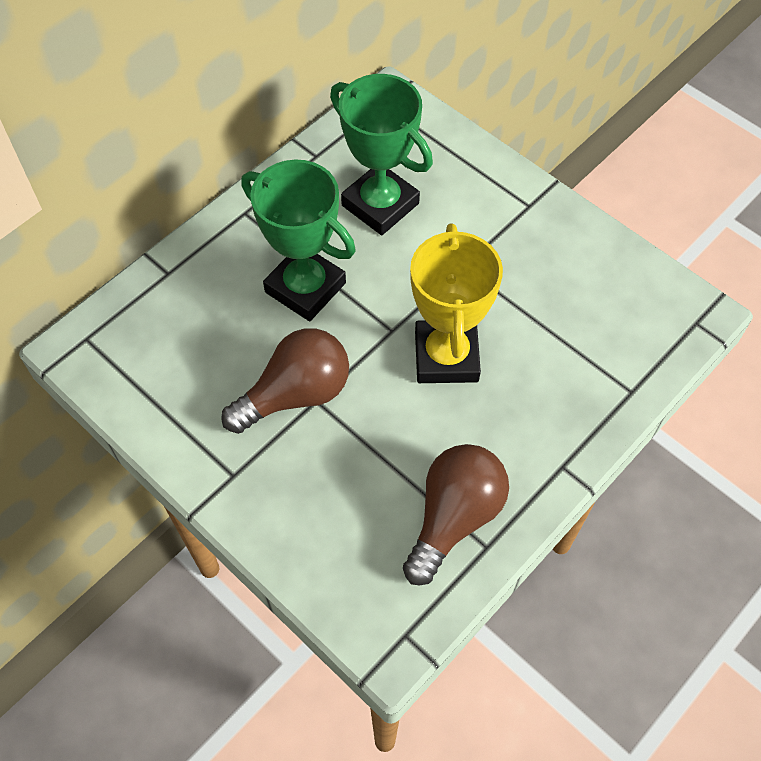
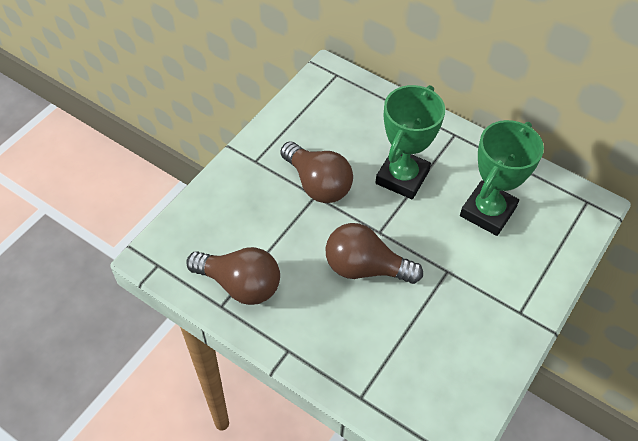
camera: 80 degrees right, 5 degrees down
yellow trophy [410,223,503,383] -> brown light bulb [325,223,423,284]

